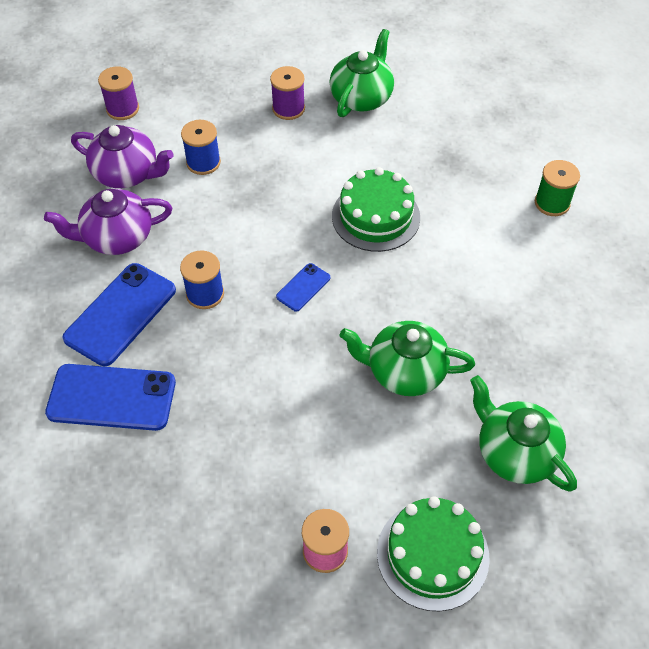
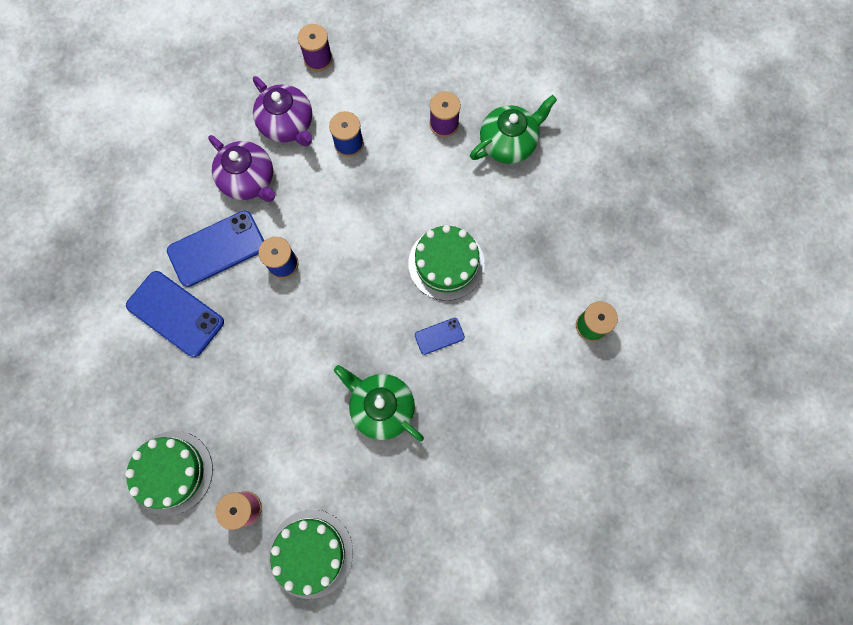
camera: 30 degrees right, 20 degrees up
purple teapot [44,189,172,255] -> purple teapot turned 150 degrees counterclockwise [208,135,275,202]
blue phone [276,263,330,312] -> blue phone moved to [415,318,465,355]
green teapot [470,375,577,491] -> none
none -> green cake [125,431,213,515]

